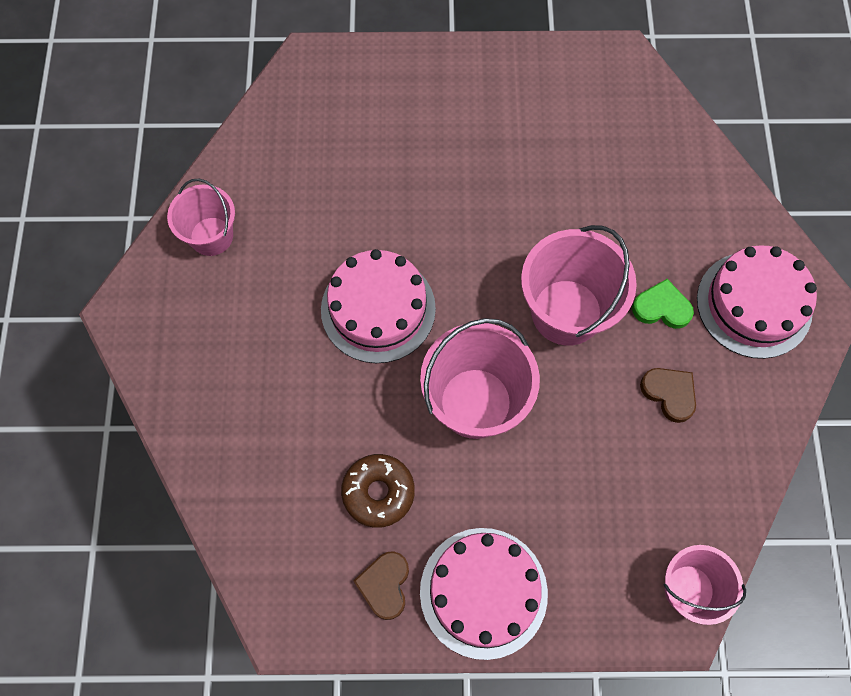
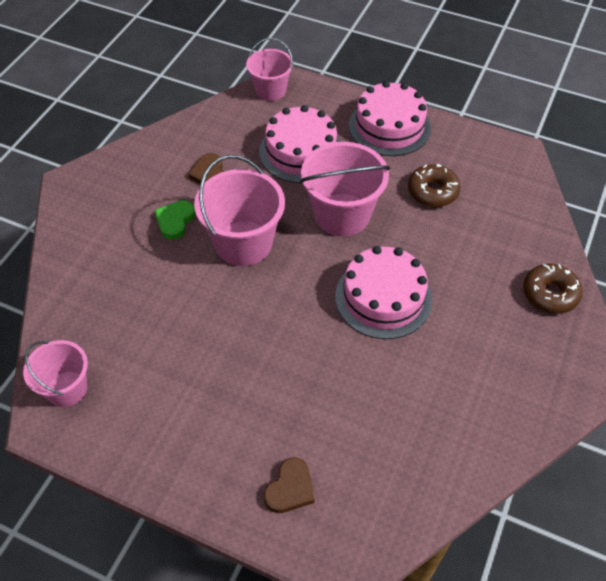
camera: 155 degrees left, 15 degrees down
pink bucket [167,178,235,256] -> pink bucket moved to [23,340,88,407]
brown heart [354,551,409,620] -> brown heart moved to [264,458,315,513]
green heart [632,279,694,329] -> green heart turned 75 degrees clockwise [154,200,195,240]
pink cake [697,245,817,359] -> pink cake moved to [259,105,340,183]
none -> brown donut [523,263,583,314]

